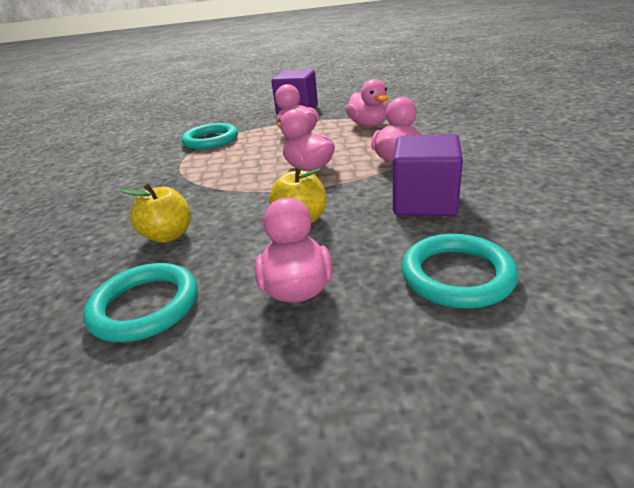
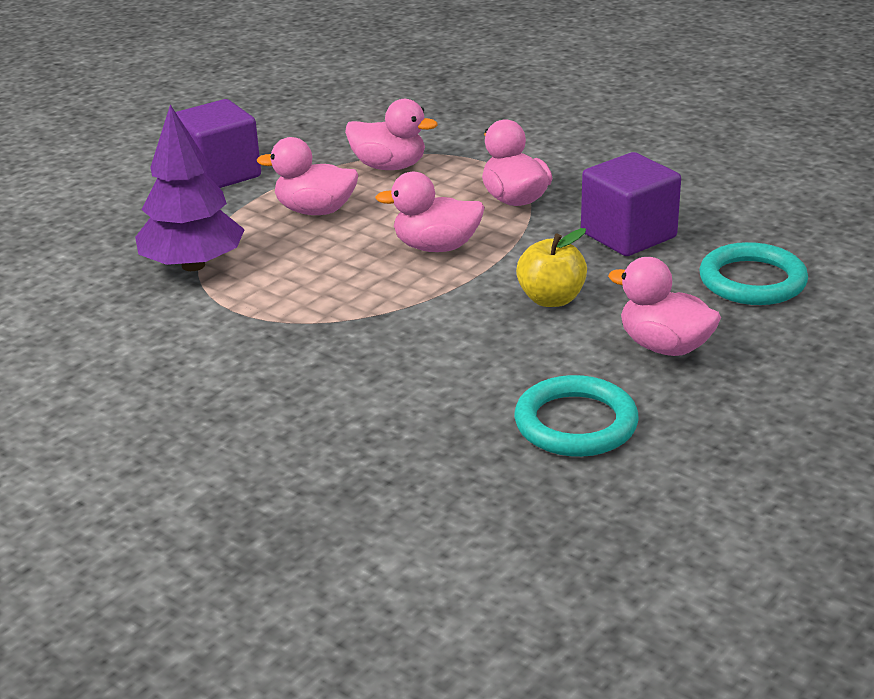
camera: 50 degrees left, 0 degrees up
yellow apple [120,183,191,243] -> none
turquoise ring [181,123,238,149] -> purple tree [135,105,245,271]

